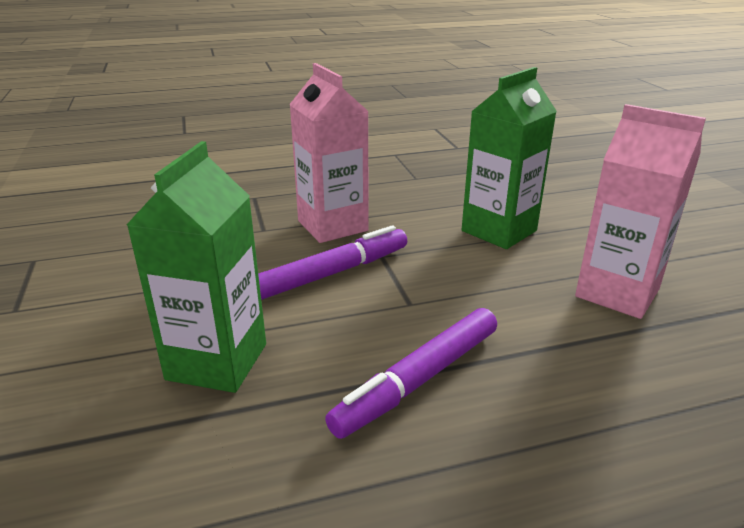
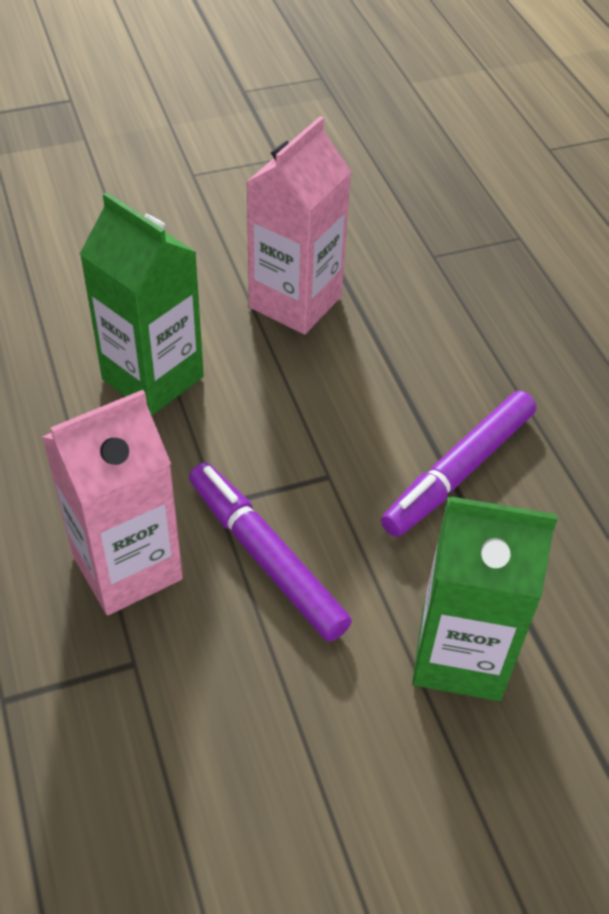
camera: 95 degrees left, 20 degrees up
purple marker [325,308,497,439] -> purple marker turned 90 degrees clockwise [381,391,536,537]

